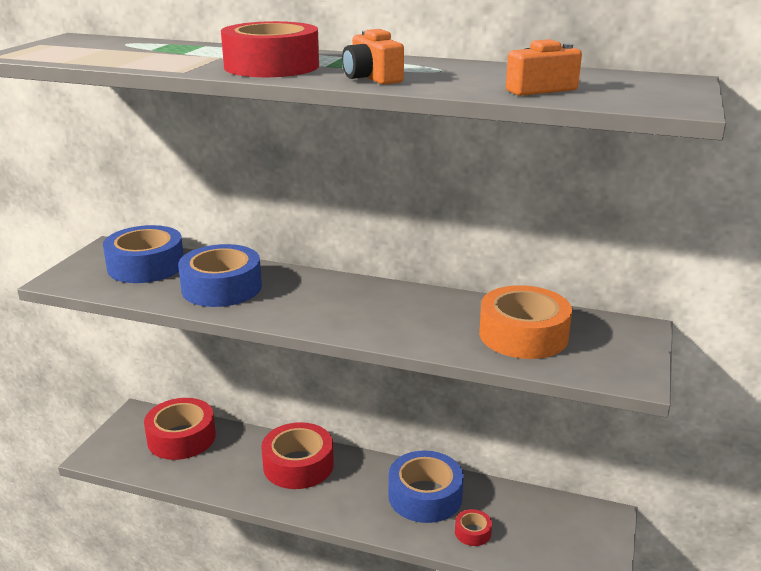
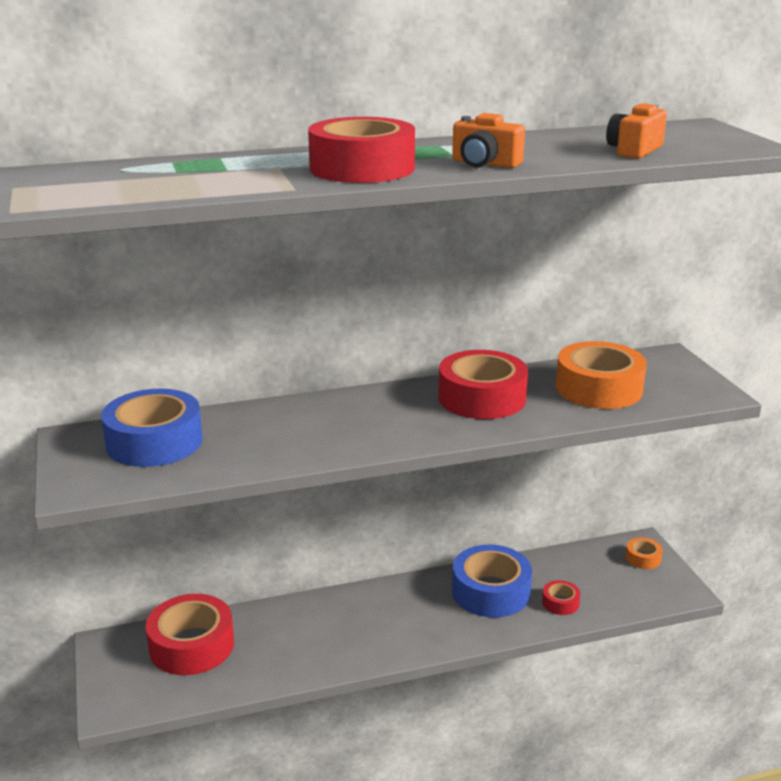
camera: 35 degrees left, 0 degrees up
blue tape [178,244,262,307] -> none
red tape [261,422,334,489] -> red tape moved to [438,350,528,419]
none -> orange tape [625,538,663,569]

